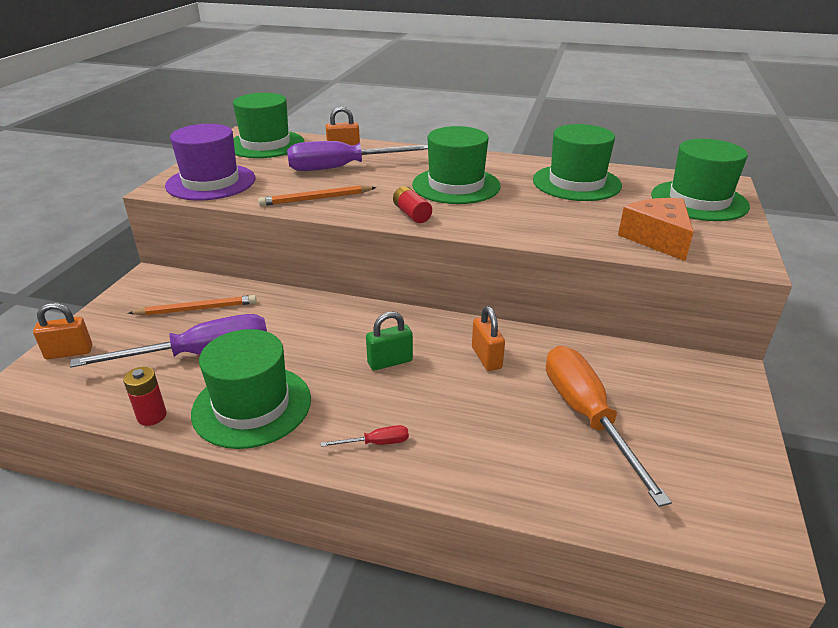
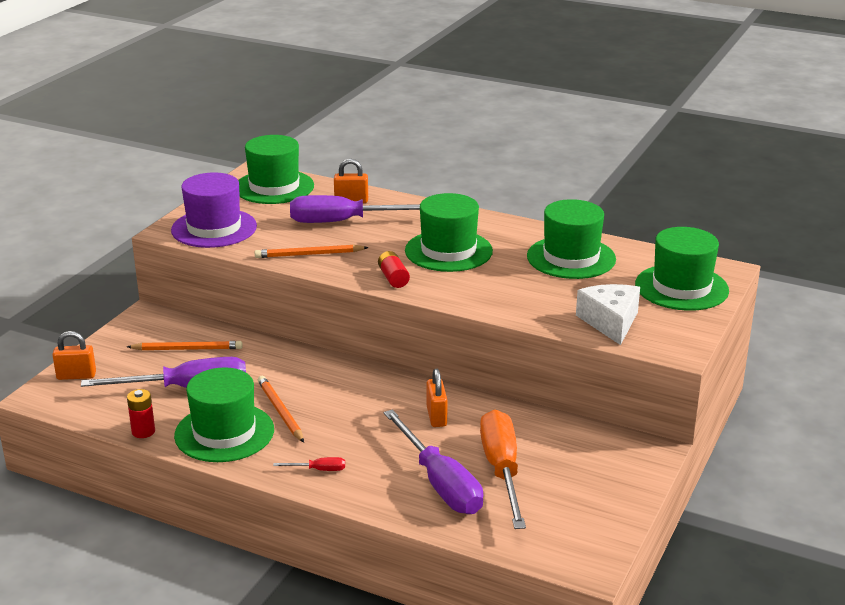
camera: 10 degrees right, 5 degrees down
green padlock [366,312,413,370] -> none
orange cheese [618,198,694,261] -> white cheese [576,284,640,345]
none -> orange pencil [258,376,304,443]
none -> purple screwdriver [384,409,483,514]

